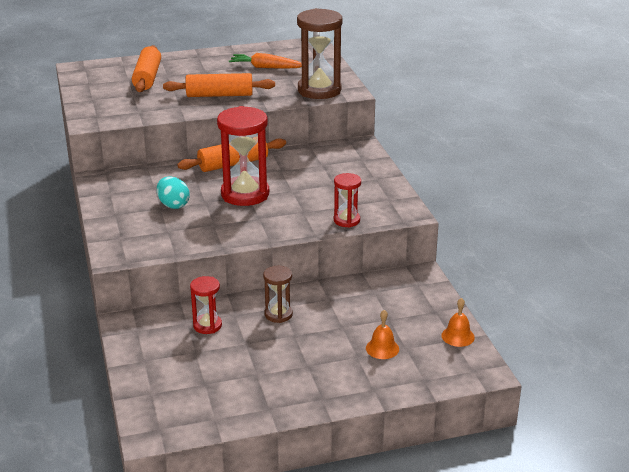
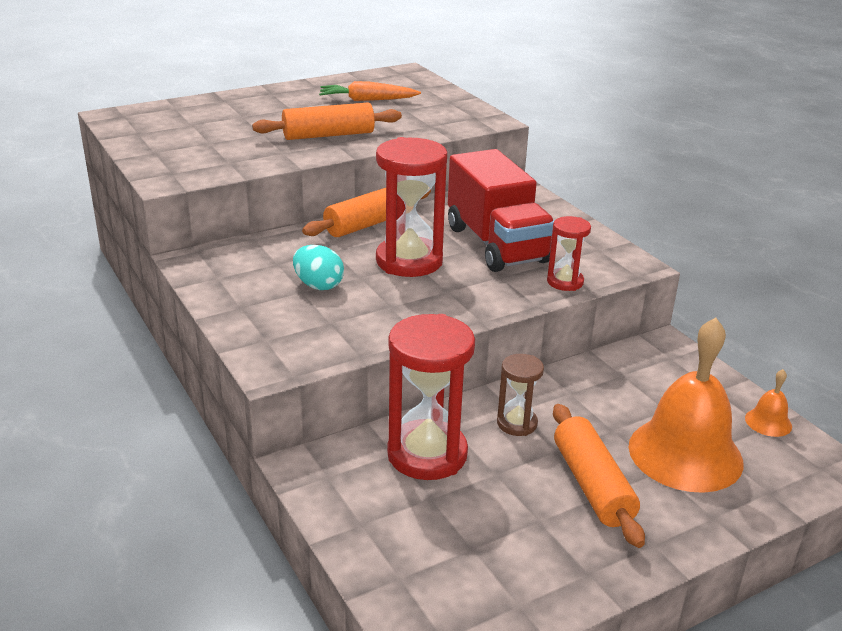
camera: 15 degrees left, 0 degrees up
orange rolling pin [132,45,161,92] -> orange rolling pin moved to [553,404,645,548]
red hourglass [190,276,222,334] -> red hourglass [387,314,475,480], size x1.89
brown hourglass [297,8,342,99] -> none
orange bell [366,310,399,359] -> orange bell [629,317,744,493], size x2.36
none -> red truck [448,149,554,272]

